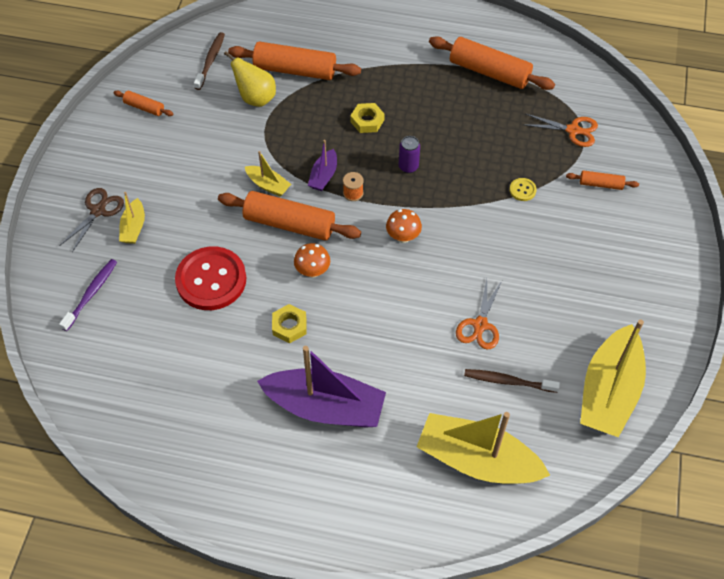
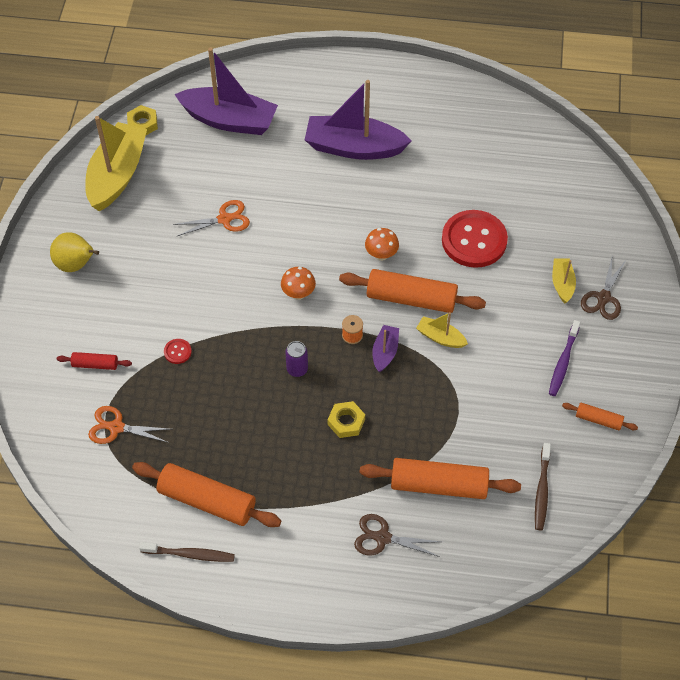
camera: 175 degrees right, 0 degrees up
purple toothbrush [59,259,117,331] -> purple toothbrush moved to [549,320,580,396]
yellow pear [224,51,276,107] -> yellow pear moved to [50,232,99,272]
yellow nut [272,304,307,343] -> yellow nut moved to [127,105,158,135]
yellow boat [417,412,550,484] -> purple boat [175,48,278,135]
orange scissors [456,279,502,349] -> orange scissors turned 60 degrees clockwise [173,200,250,237]
brown toothbrush [464,369,560,393] -> brown toothbrush moved to [139,542,235,562]
yellow button [510,178,537,201] -> red button [164,339,192,364]
orange rolling pin [566,170,639,190] -> red rolling pin [57,352,132,370]
none -> brown scissors [354,514,441,557]

